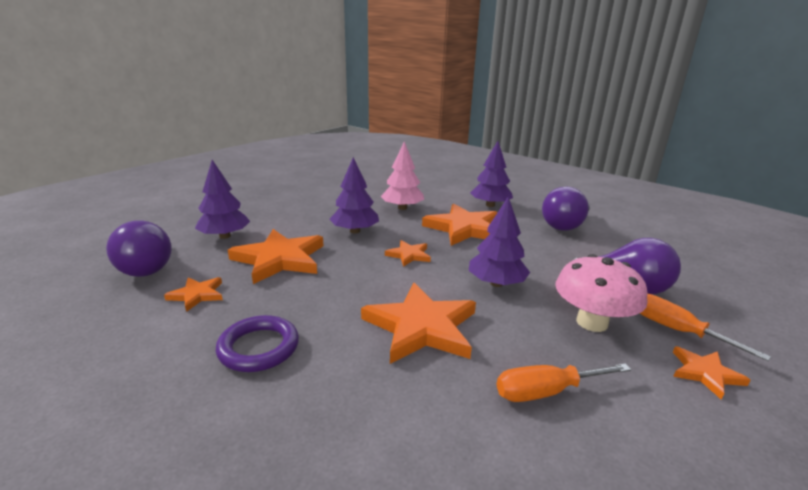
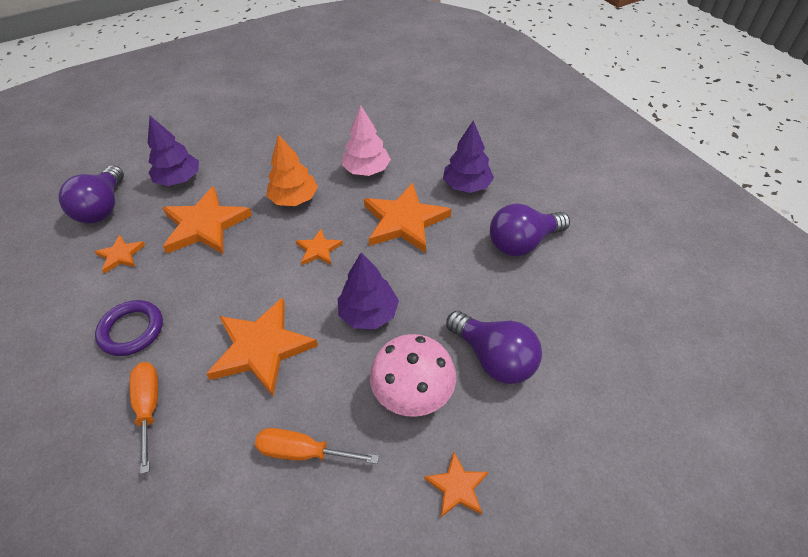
camera: 25 degrees right, 25 degrees up
purple tree [330,157,379,233] -> orange tree [266,134,318,206]
orange screwdriver [640,294,771,361] -> orange screwdriver moved to [130,362,158,474]

